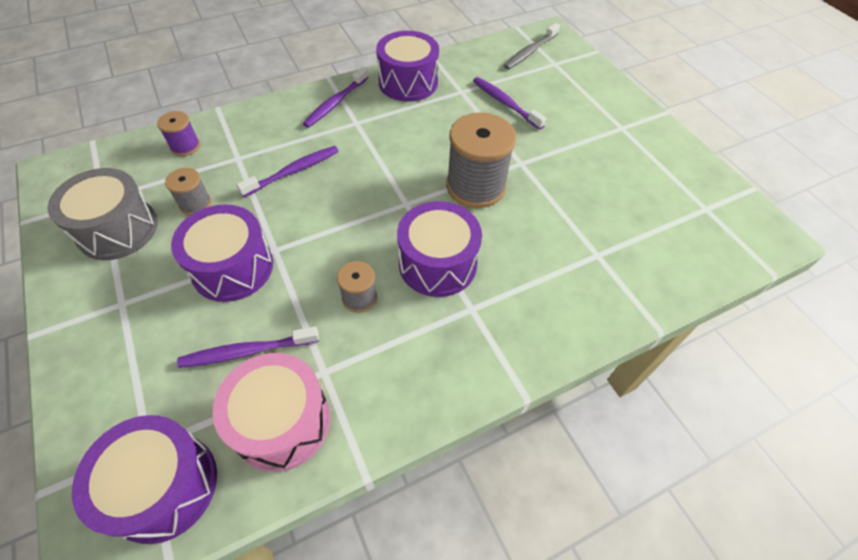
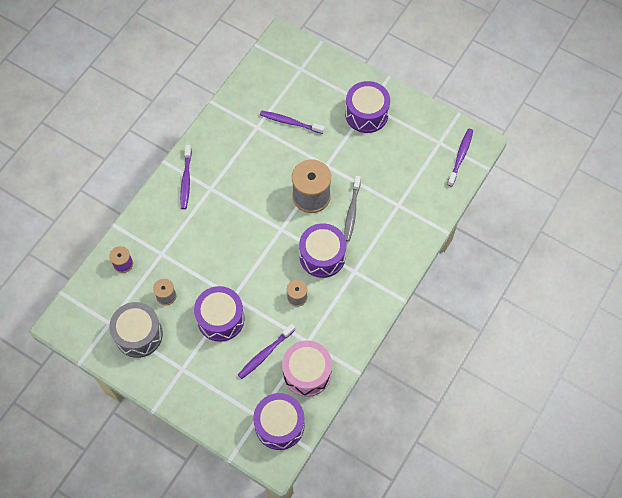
camera: 30 degrees left, 10 degrees up
purple toothbrush [236,146,339,197] -> purple toothbrush moved to [447,129,473,187]
purple drum [376,31,439,102] -> purple drum moved to [345,81,390,133]
grey toothbrush [504,23,560,70] -> grey toothbrush moved to [344,176,361,242]

